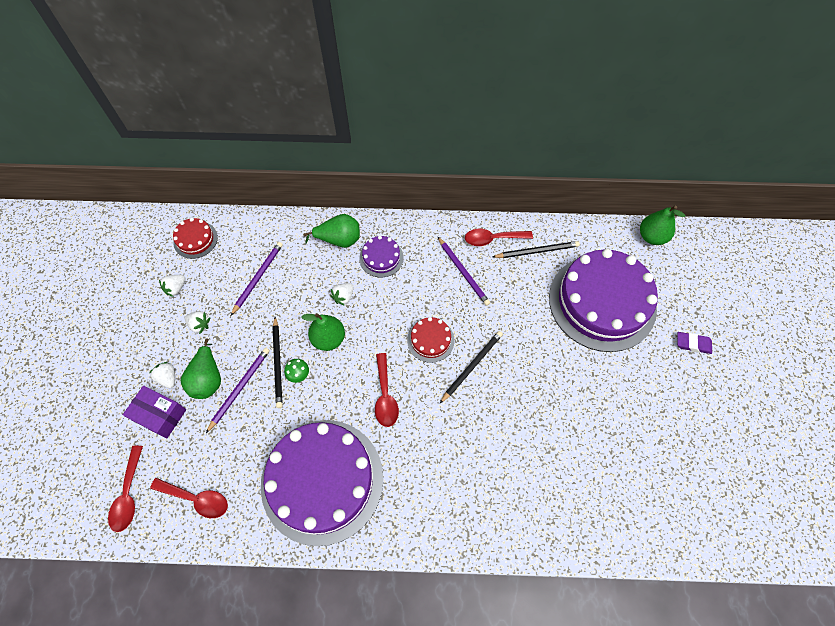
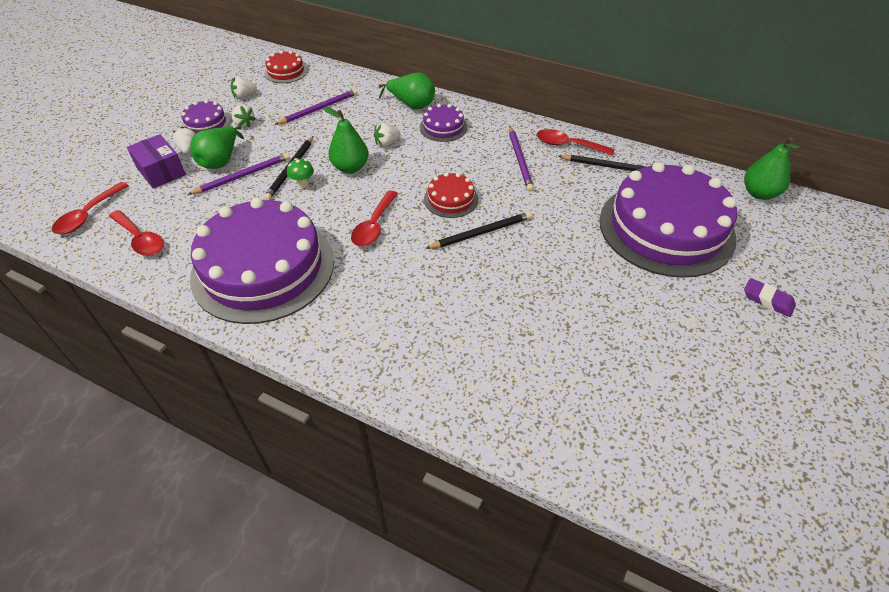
camera: 25 degrees right, 15 degrees down
none -> purple cake [181,100,230,133]

